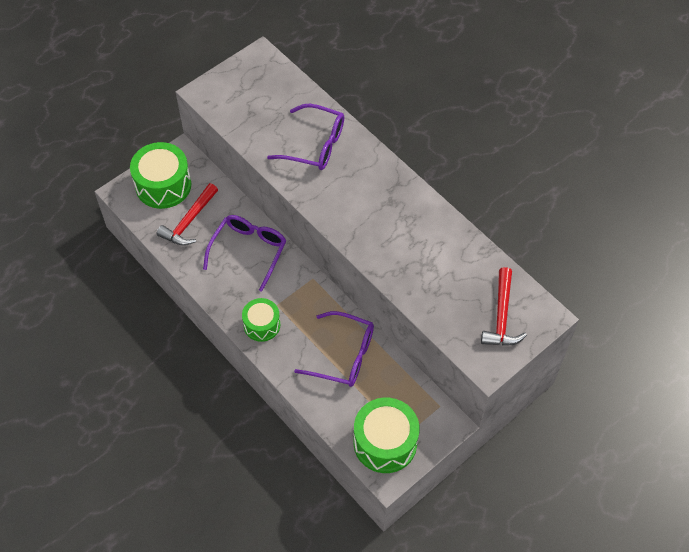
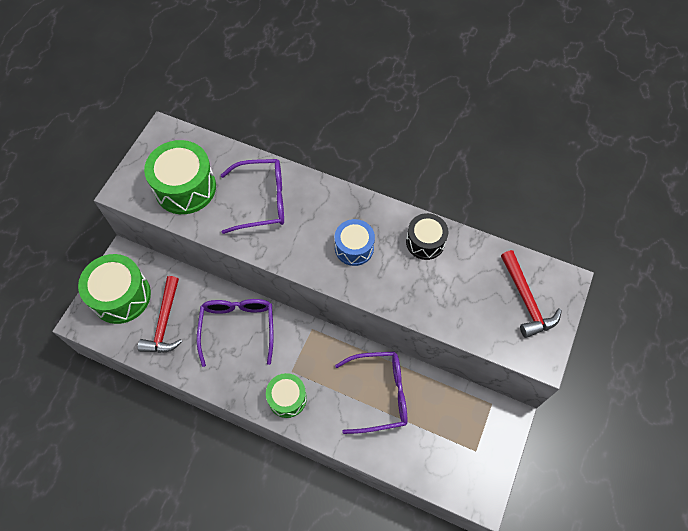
camera: 25 degrees left, 5 degrees up
green drum [354,398,420,473] -> green drum moved to [144,140,216,214]
none -> blue drum [335,219,375,266]
none -> black drum [406,213,448,260]

